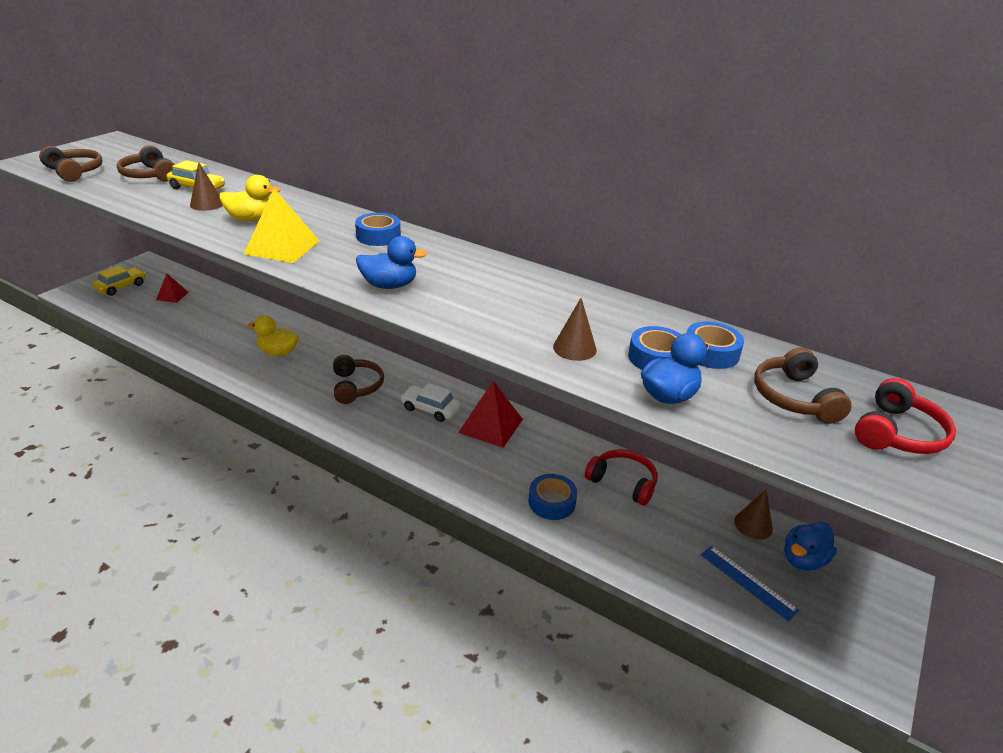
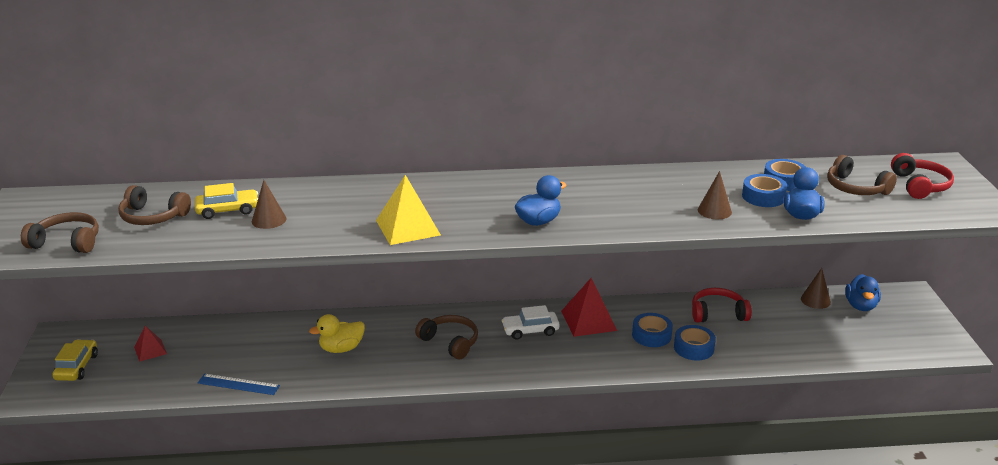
camera: 35 degrees left, 5 degrees down
yellow duck [219,175,280,221] -> none
blue tape [355,213,401,246] -> blue tape moved to [632,313,673,347]
blue ruler [701,546,799,621] -> blue ruler moved to [198,374,280,395]

